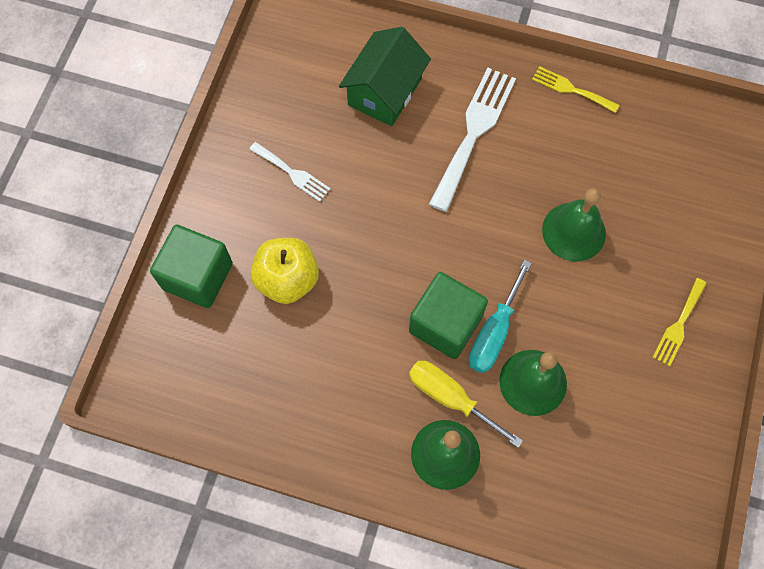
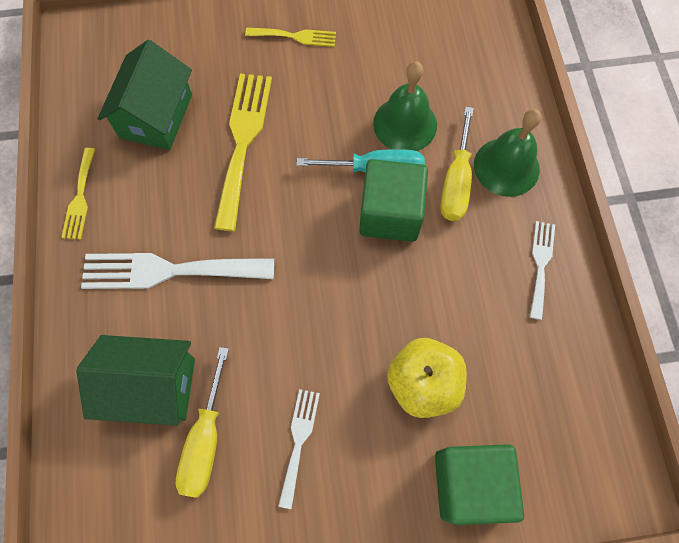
camera: 115 degrees left, 0 degrees up
green bell [542,188,606,262] -> yellow fork [214,74,272,231]
none -> green house [97,40,192,150]
none -> yellow screwdriver [176,347,229,498]
none -> white fork [530,221,555,320]

